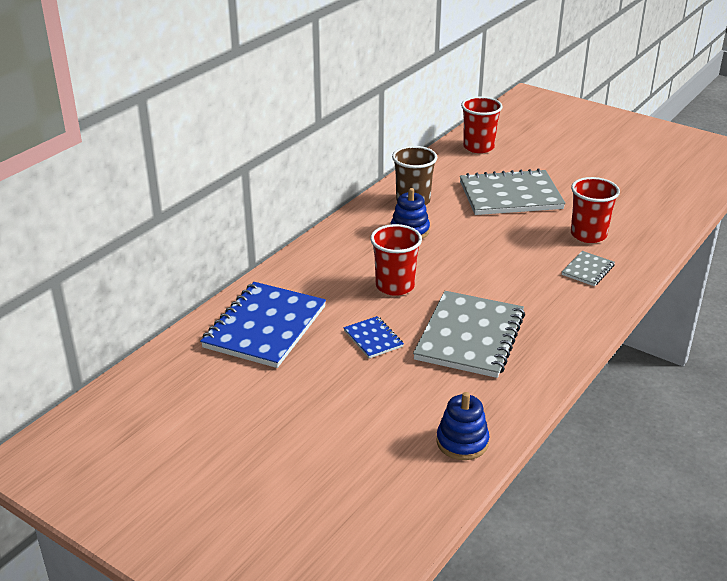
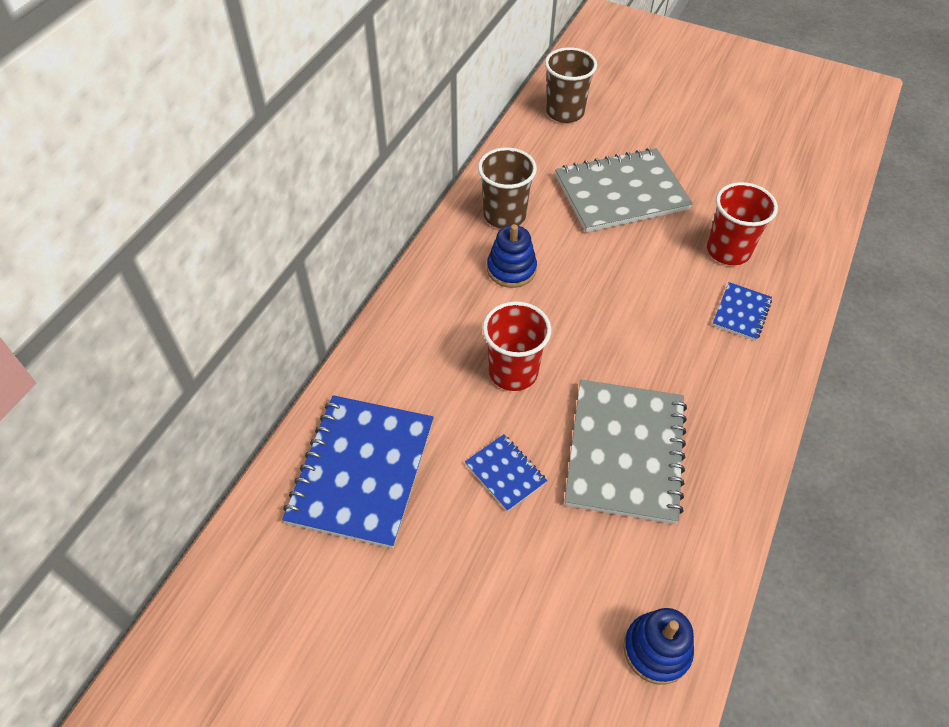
camera: 10 degrees left, 20 degrees up
red cup [461,96,503,153] -> brown cup [545,47,597,123]
grey notebook [562,251,615,286] -> blue notebook [712,282,772,341]

